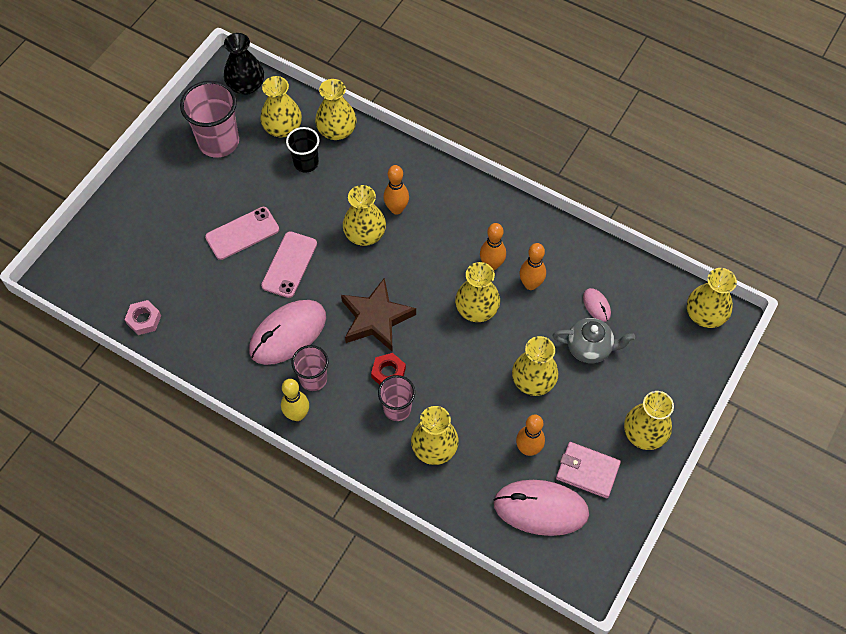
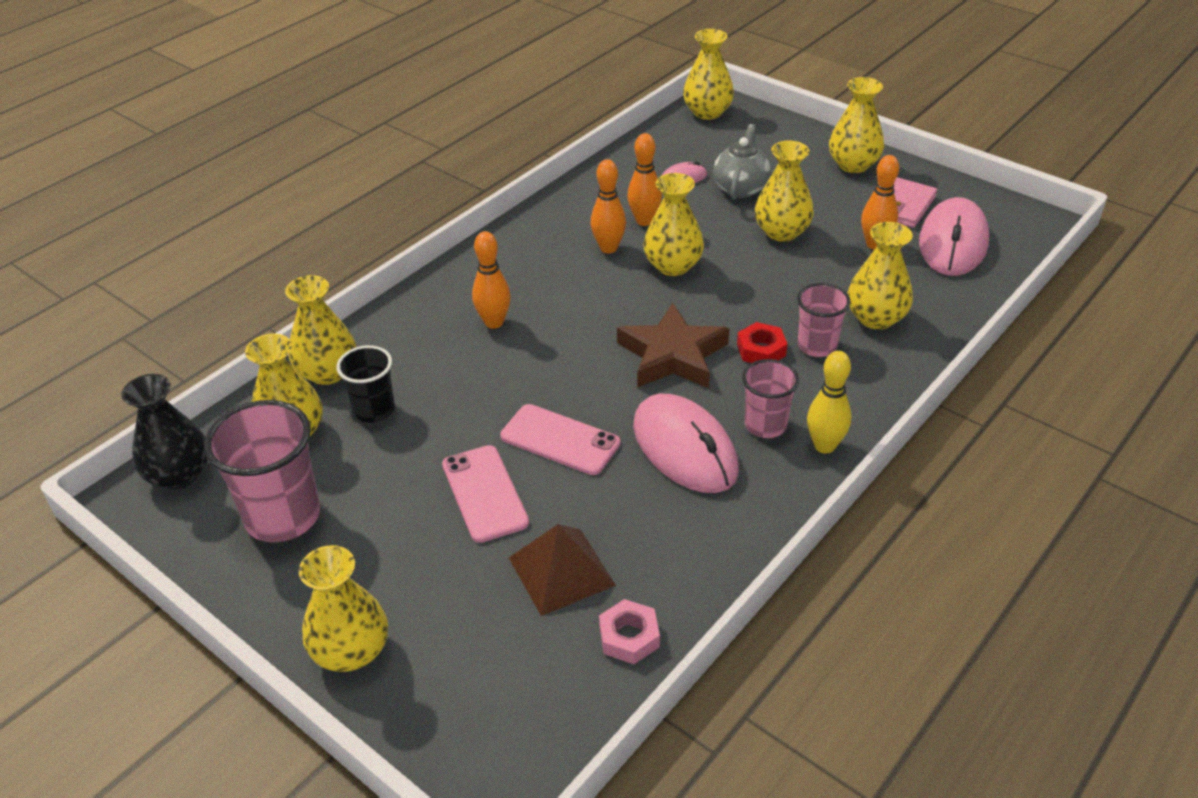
camera: 80 degrees left, 20 degrees down
yellow vase [343,185,386,246] -> yellow vase moved to [299,545,388,672]
none -> brown pyramid [509,524,616,616]

